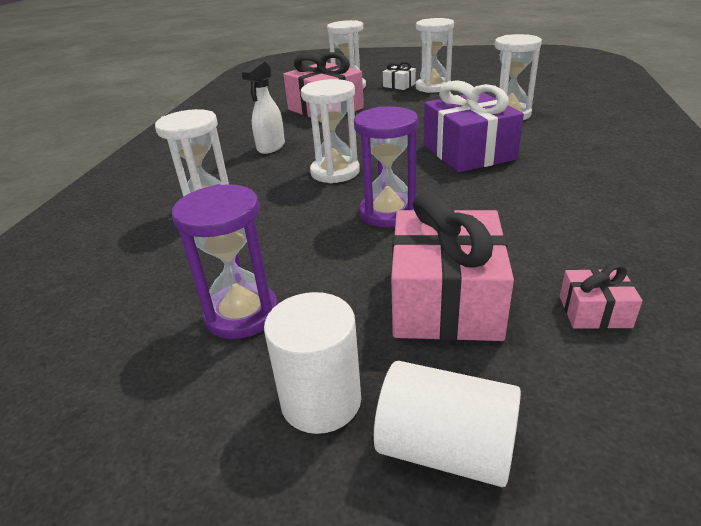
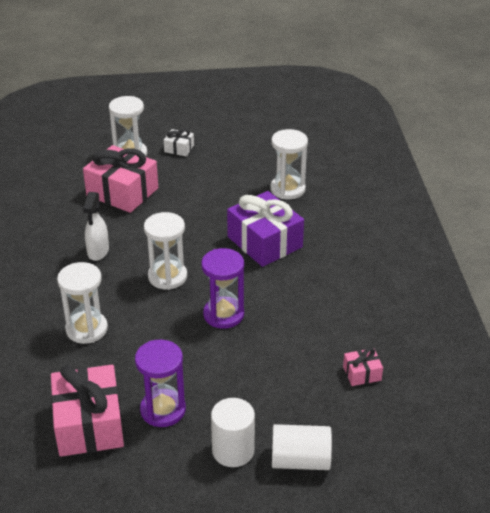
camera: 20 degrees left, 5 degrees up
pink gift [391,192,514,341] -> pink gift moved to [51,365,124,457]
white hourglass [415,18,454,93] -> none

